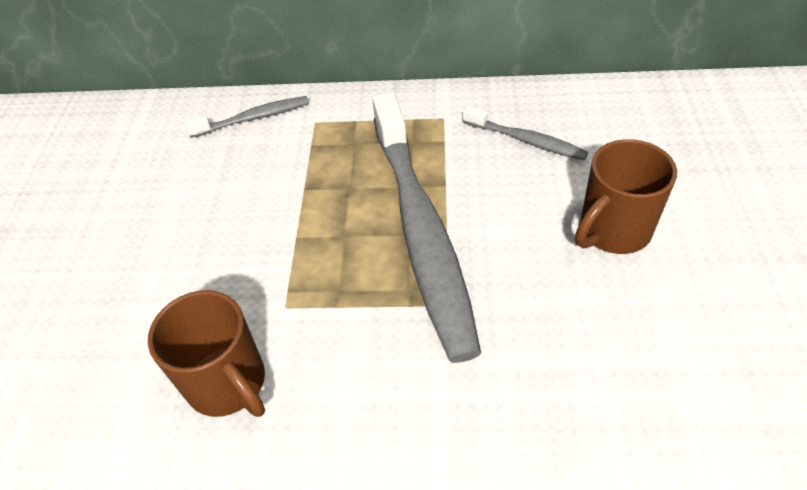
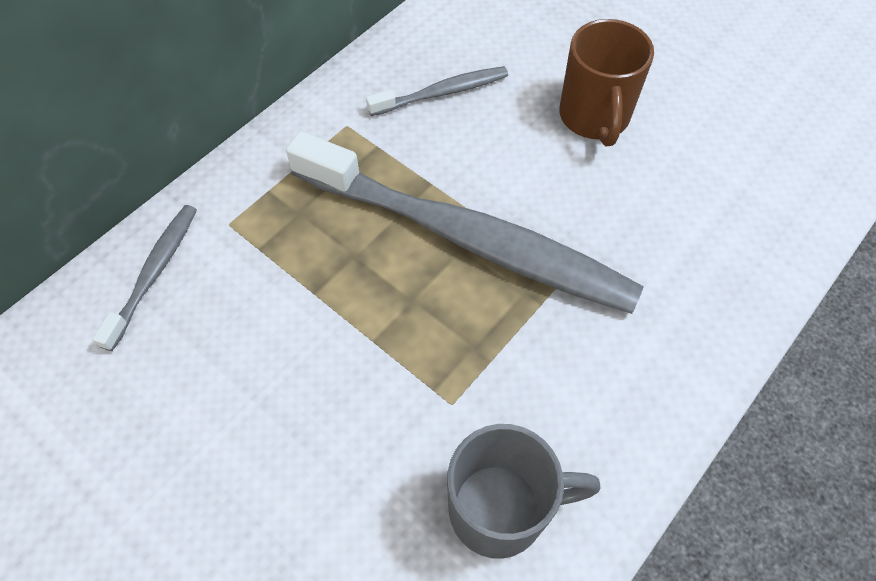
camera: 55 degrees left, 10 degrees up
brown mug [148,290,265,417] -> grey mug [447,424,601,559]

